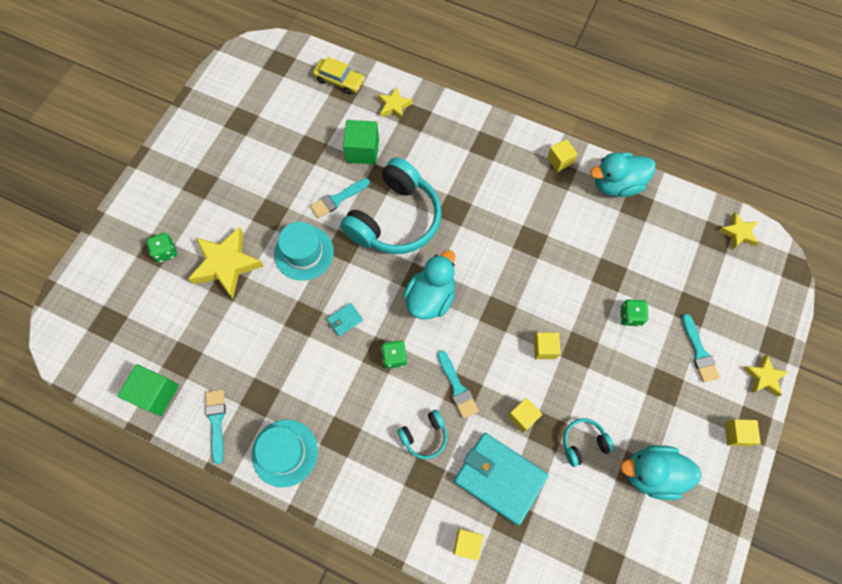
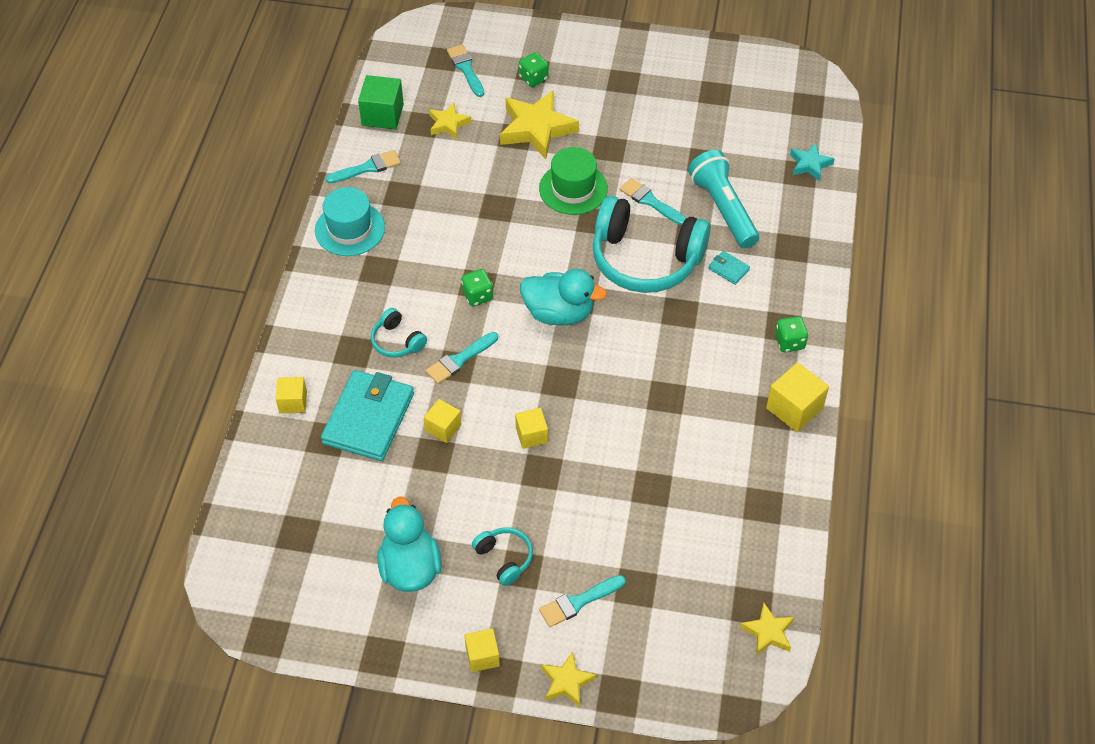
camera: 75 degrees right, 15 degrees down
turquoise hat [274,222,334,281] -> green hat [539,147,608,215]
yellow car [313,57,365,94] -> turquoise star [790,143,834,181]
turquoise wallet [327,303,363,336] -> turquoise wallet moved to [709,251,750,285]
green cube [343,120,379,164] -> turquoise flashlight [688,150,759,248]
yellow star [378,87,413,120] -> yellow star moved to [429,103,471,139]
yellow cube [547,139,578,172] -> yellow cube [766,362,829,432], size x1.56
turquoise headphones [563,419,615,467] -> turquoise headphones moved to [472,527,533,586]
turquoise duck [590,153,656,197] -> none
green dice [620,299,648,327] -> green dice moved to [775,316,808,352]
none -> turquoise brush [447,45,484,97]

